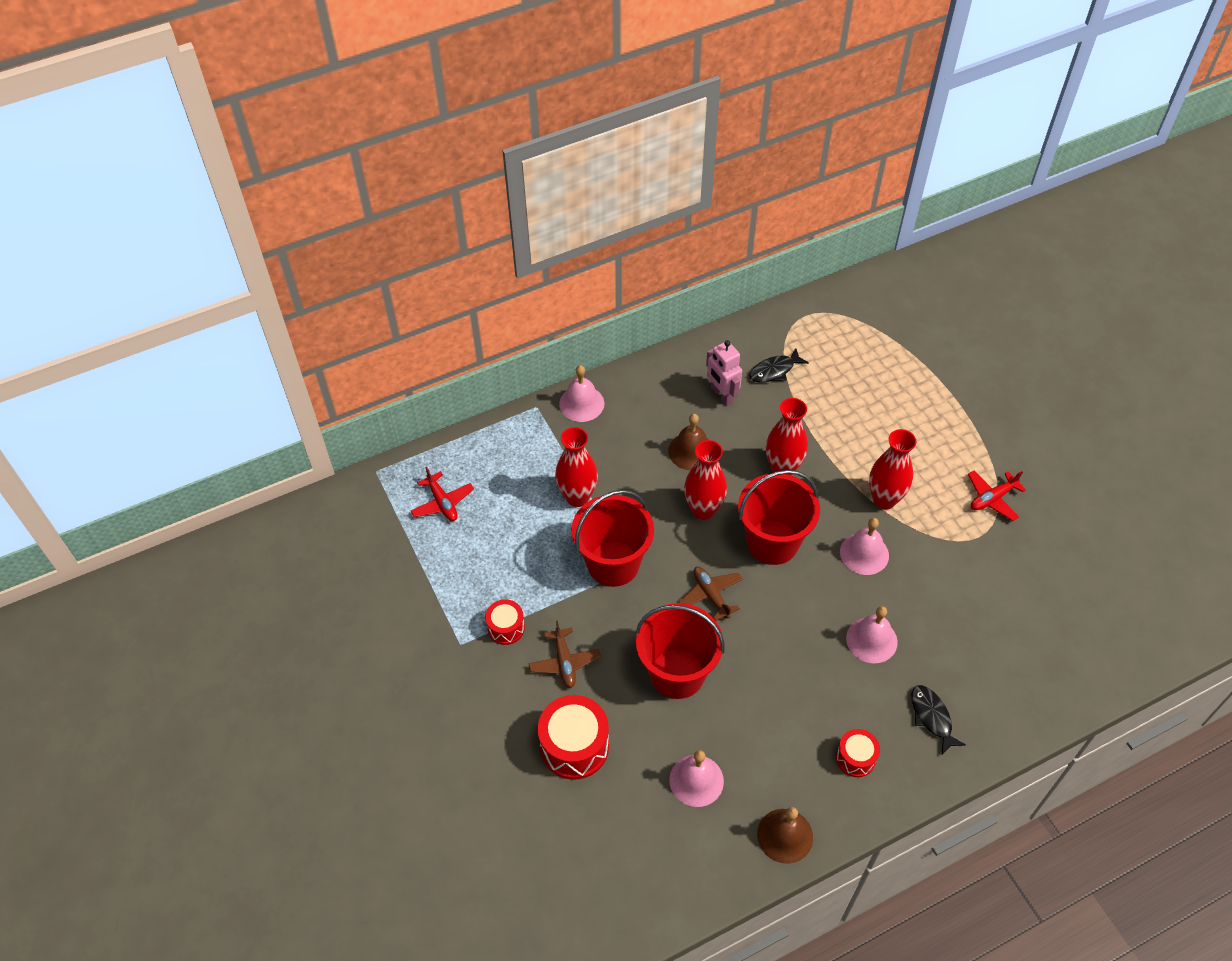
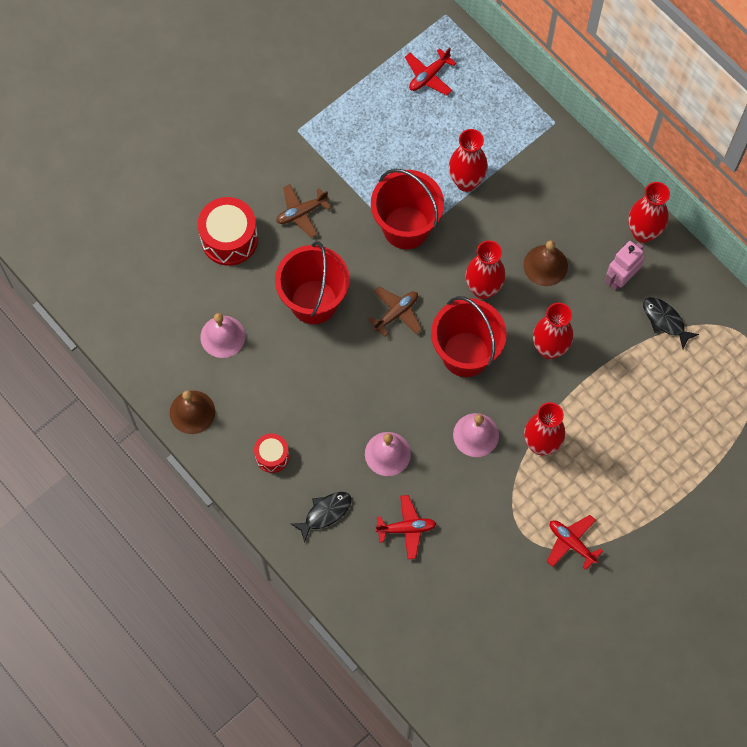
camera: 75 degrees right, 15 degrees up
red drum [485,599,525,645] -> none
pink bell [559,365,604,422] -> none
none -> red plane [375,495,436,559]
none -> red vase [628,182,670,243]

